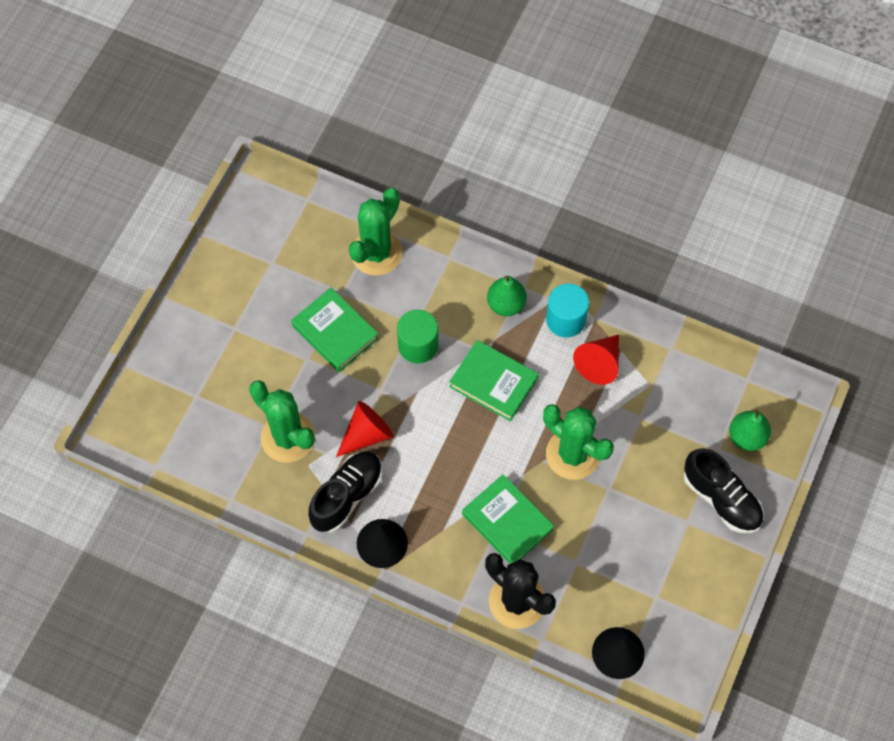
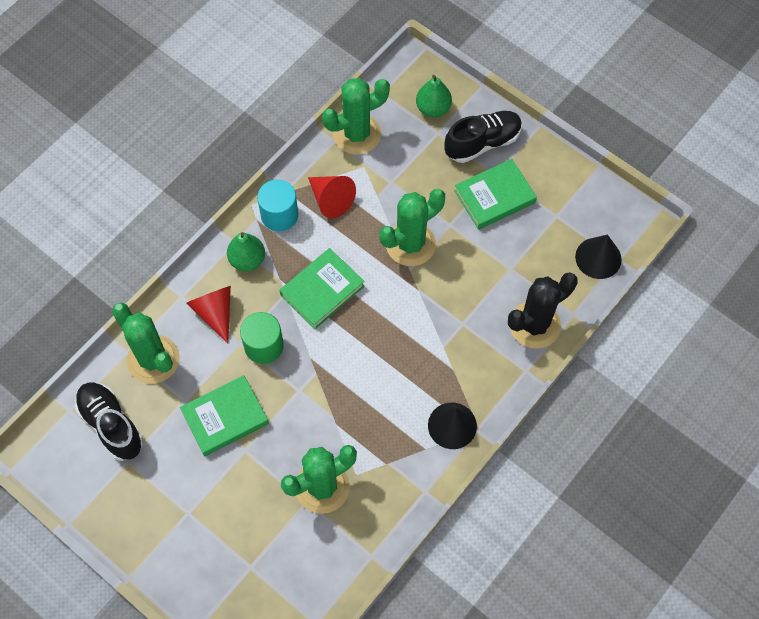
camera: 75 degrees left, 0 degrees up
black shoe [308,452,383,533] -> black shoe moved to [75,383,143,461]
red cone [336,401,393,457] -> red cone moved to [187,286,231,344]
green book [462,474,554,564] -> green book moved to [455,159,537,230]
none -> green cactus [322,78,390,155]

